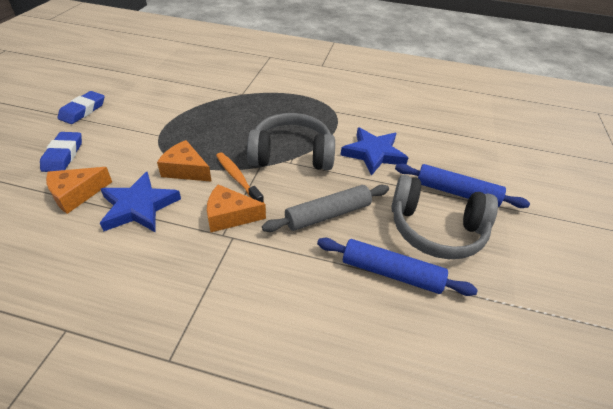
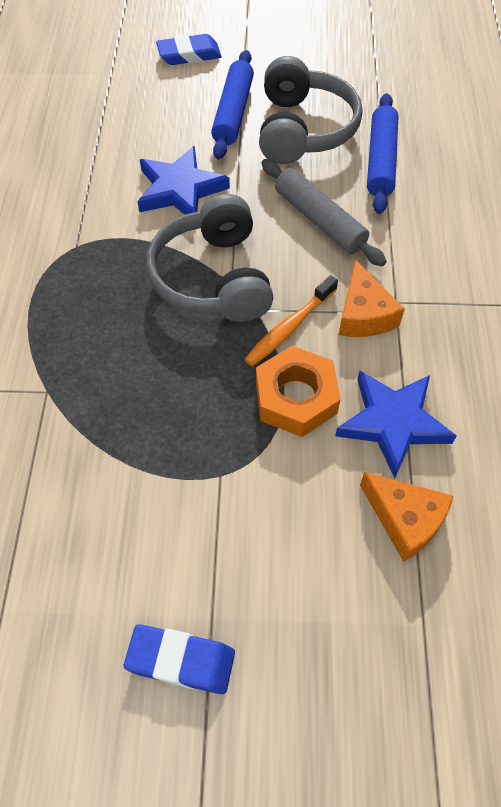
camera: 100 degrees left, 15 degrees up
blue eraser [40,132,82,172] -> blue eraser moved to [156,34,222,65]
orange cheese [157,140,212,182] -> orange nut [256,346,341,437]

